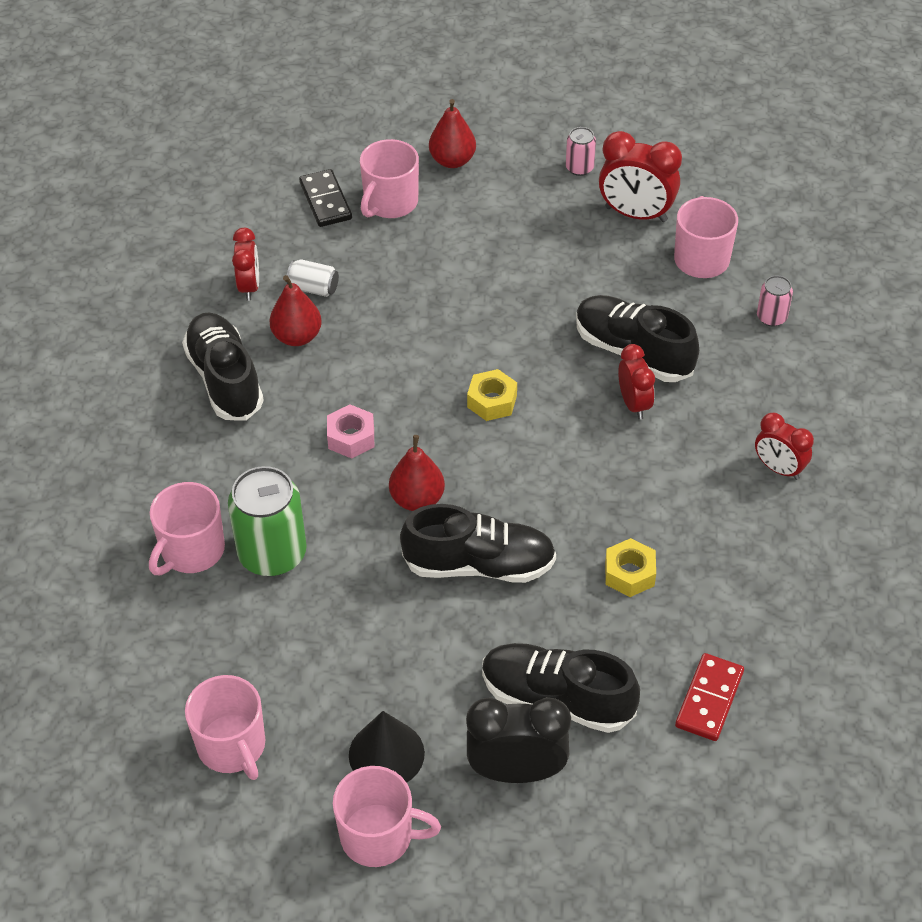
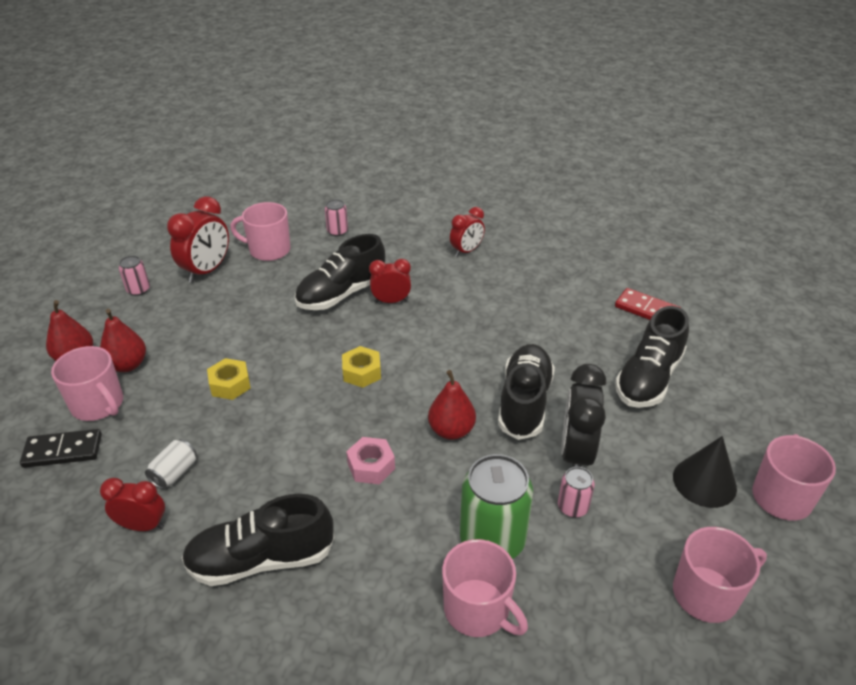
camera: 80 degrees left, 10 degrees down
red pear [269,275,322,346] -> red pear moved to [100,309,146,372]
black clock [466,697,571,783] -> black clock moved to [561,364,606,467]
yellow nut [605,538,656,597] -> yellow nut moved to [207,358,251,400]
none -> pink can [558,467,595,518]

